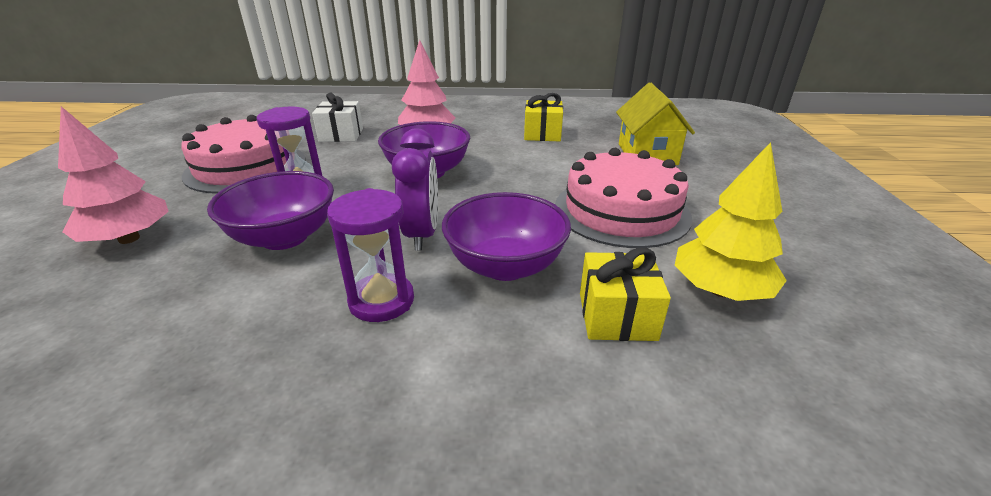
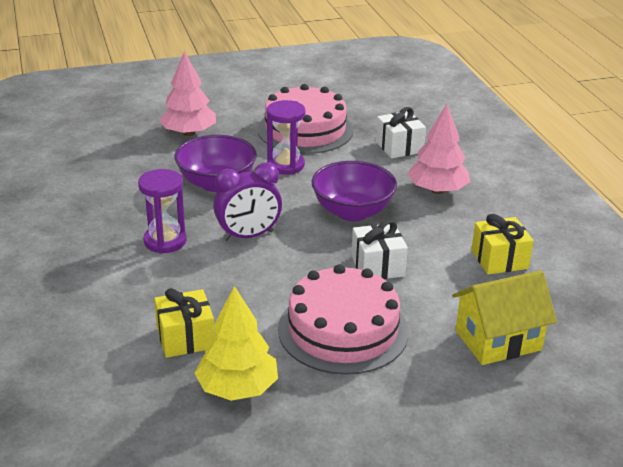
camera: 70 degrees right, 0 degrees up
purple bowl [442,192,571,281] -> none
none -> white gift [351,220,408,279]

